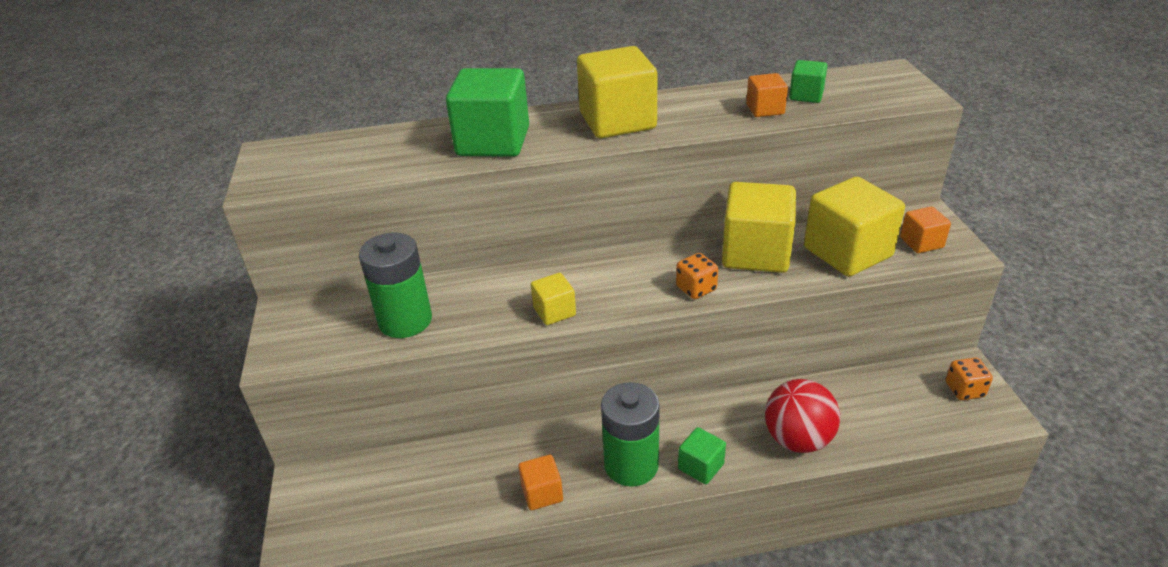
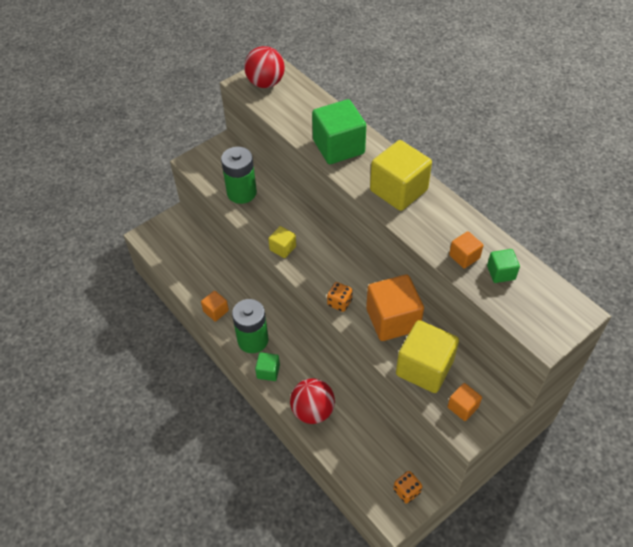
camera: 60 degrees right, 15 degrees up
yellow cube [722,182,796,273] -> orange cube [366,275,424,341]
none -> red ball [244,46,285,88]

